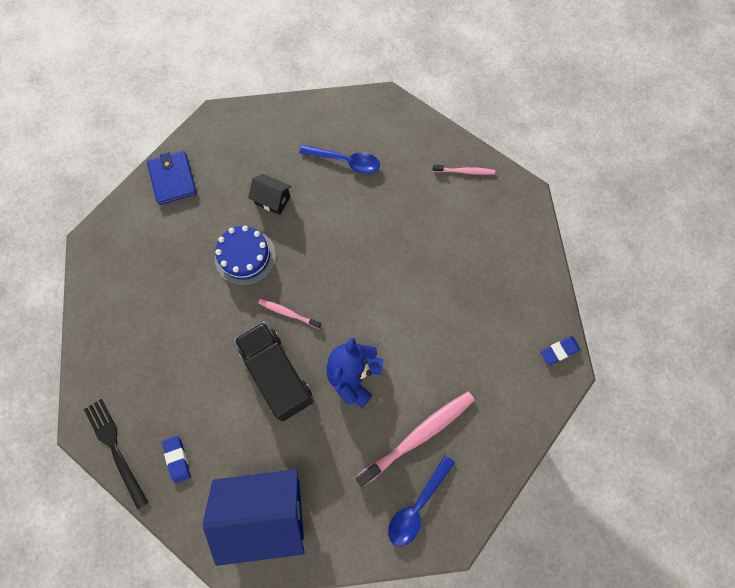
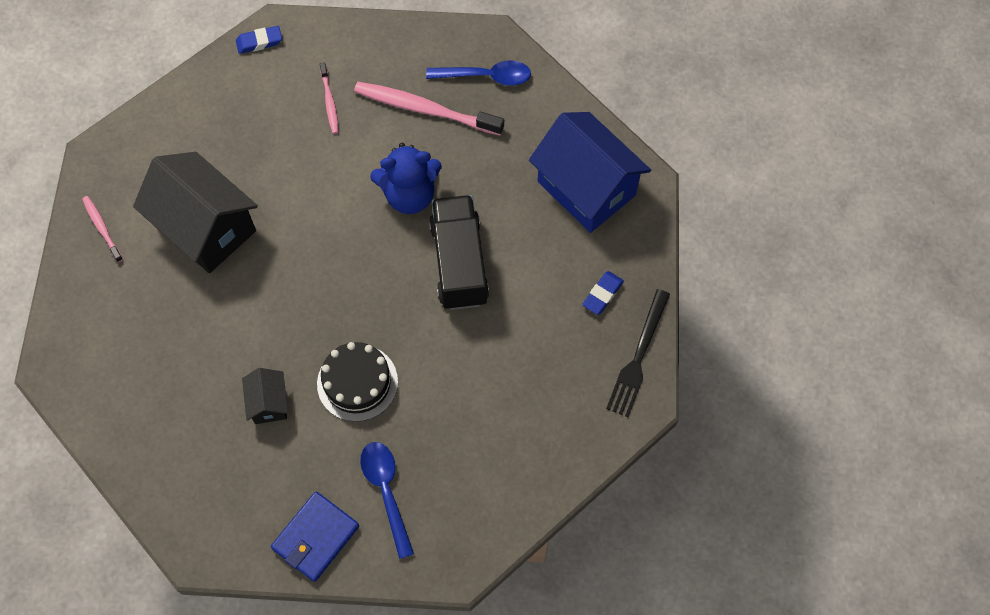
camera: 125 degrees left, 5 degrees down
blue cake [215,226,276,286] -> black cake [317,342,398,422]
black truck [234,322,313,422] -> black truck turned 150 degrees clockwise [429,195,489,310]
pink toothbrush [258,299,321,329] -> pink toothbrush moved to [320,62,339,134]
blue spoon [299,145,380,174] -> blue spoon moved to [360,442,414,559]
blue eraser [540,336,581,365] -> blue eraser turned 45 degrees counterclockwise [236,26,282,54]
none -> black house [133,152,258,273]

